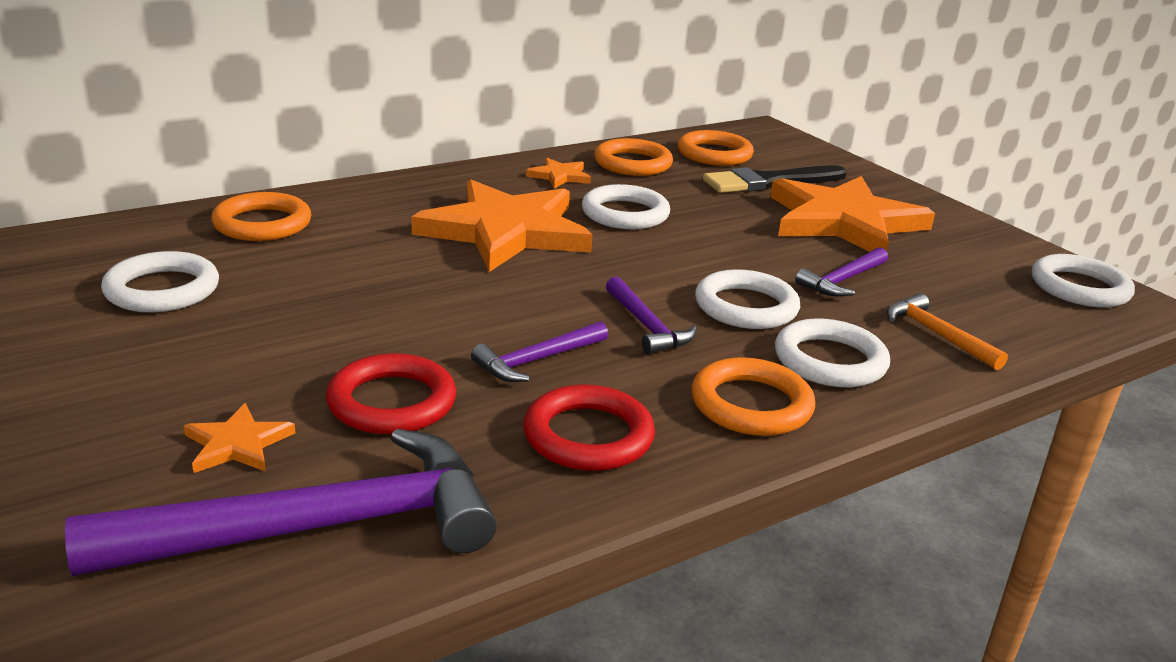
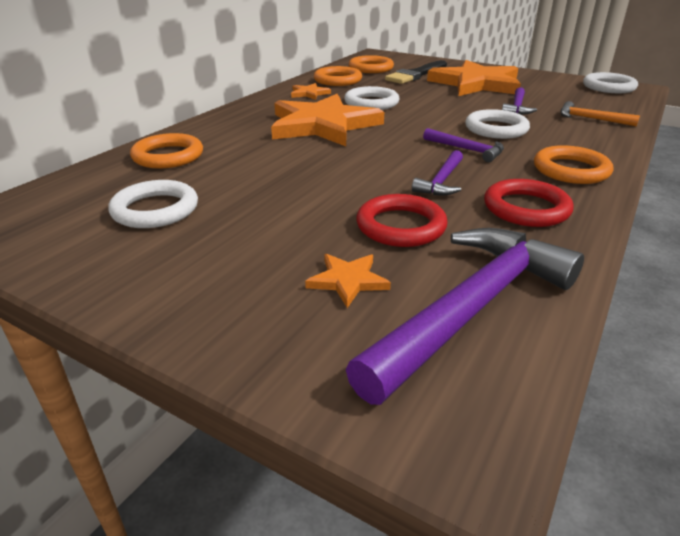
camera: 25 degrees left, 5 degrees up
white ring [775,318,890,387] -> none

